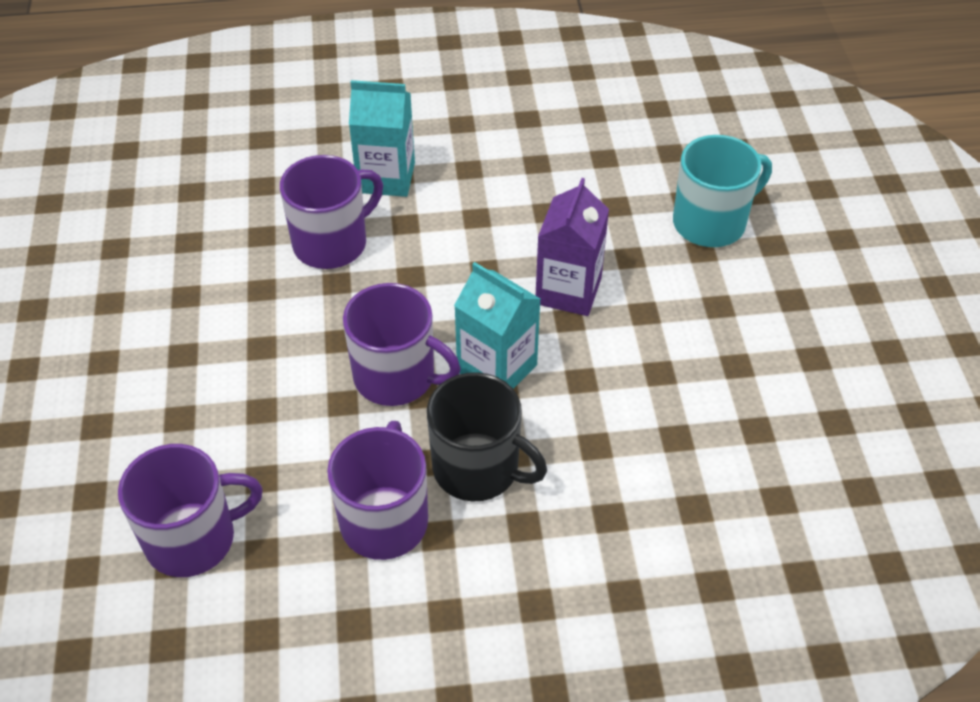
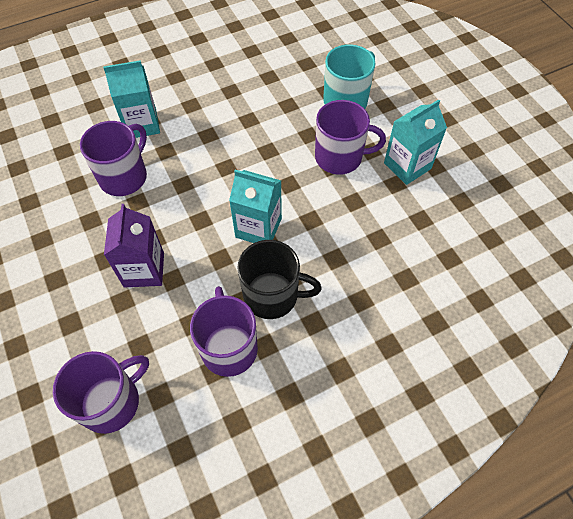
camera: 20 degrees left, 10 degrees up
purple mug [343,283,461,406] -> purple mug moved to [315,100,386,175]
purple carton [536,178,609,316] -> purple carton moved to [104,204,164,288]
none -> turquoise carton [384,99,447,185]

